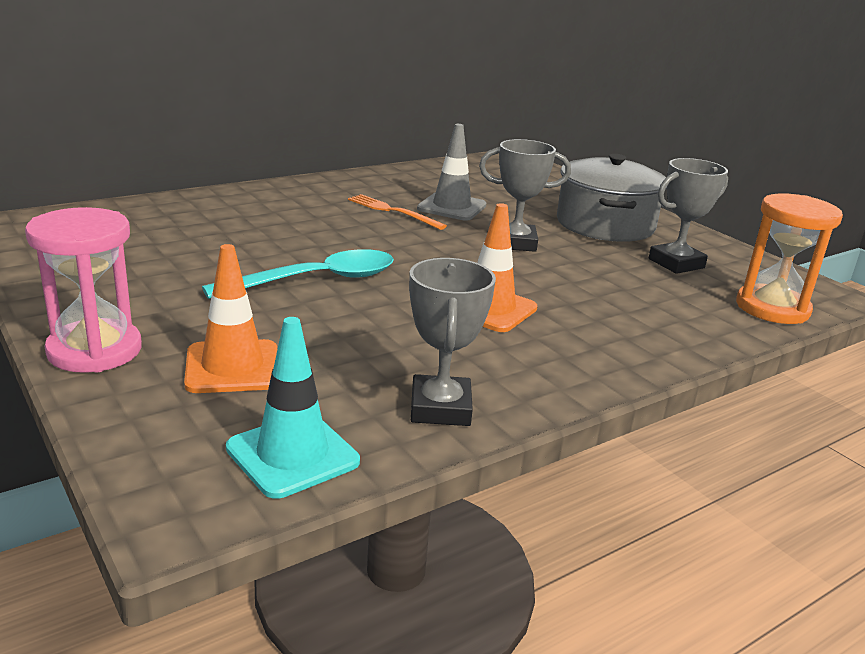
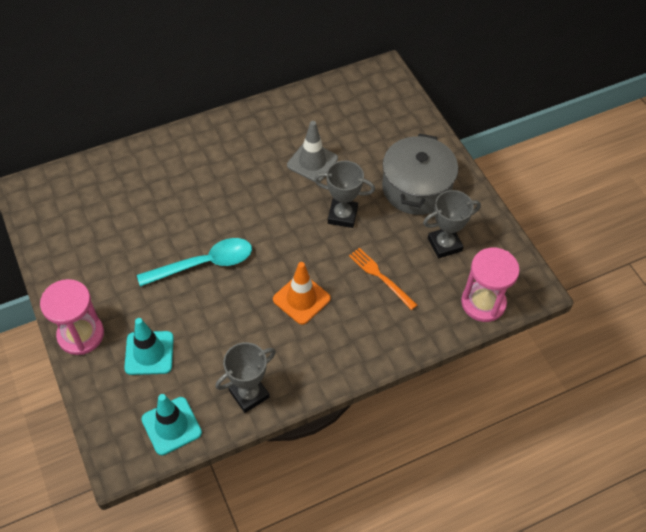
camera: 10 degrees right, 30 degrees up
orange traffic cone [184,244,277,393] -> turquoise traffic cone [124,318,174,375]
orange fork [348,194,447,230] -> orange fork moved to [349,248,417,310]
grey trophy [409,258,496,426] -> grey trophy turned 45 degrees clockwise [215,342,276,413]
orange hourglass [736,193,843,324] -> pink hourglass [461,248,520,322]

